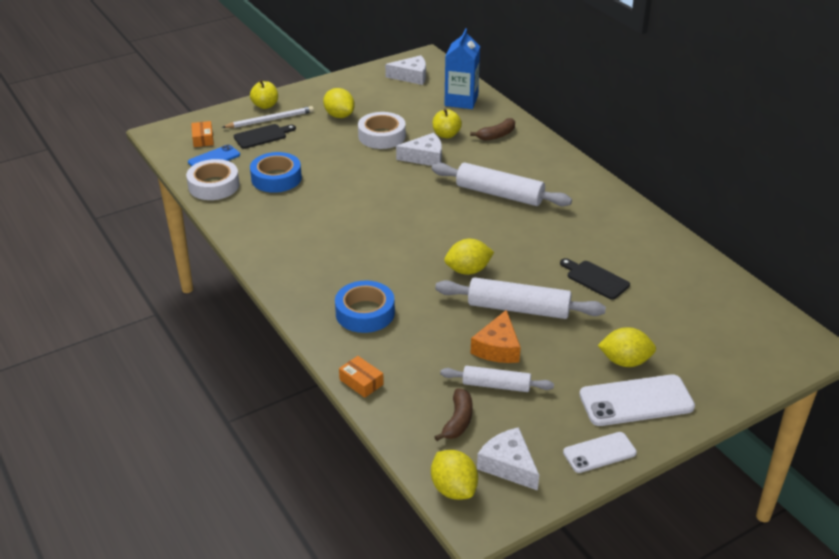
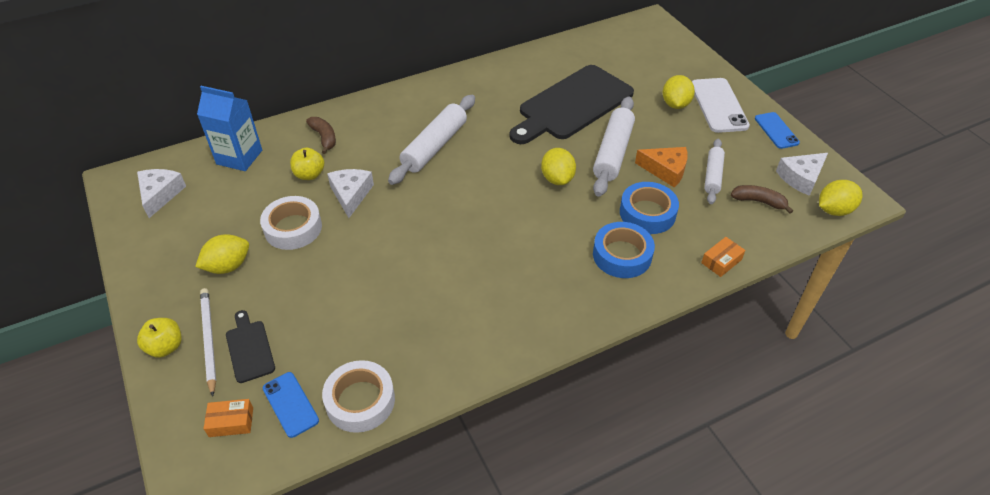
camera: 85 degrees left, 10 degrees up
blue tape [250,152,302,193] -> blue tape moved to [620,182,679,234]
black cutting board [560,258,630,300] -> black cutting board [510,65,634,144], size x2.25
white phone [563,432,637,473] -> blue phone [755,112,800,149]

